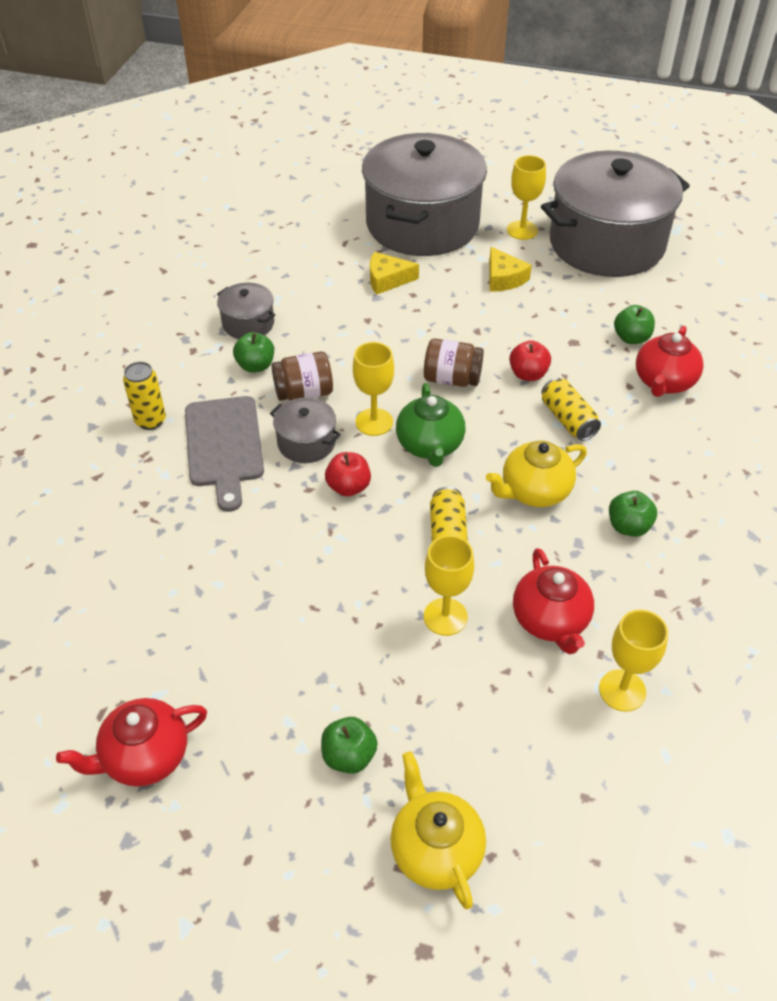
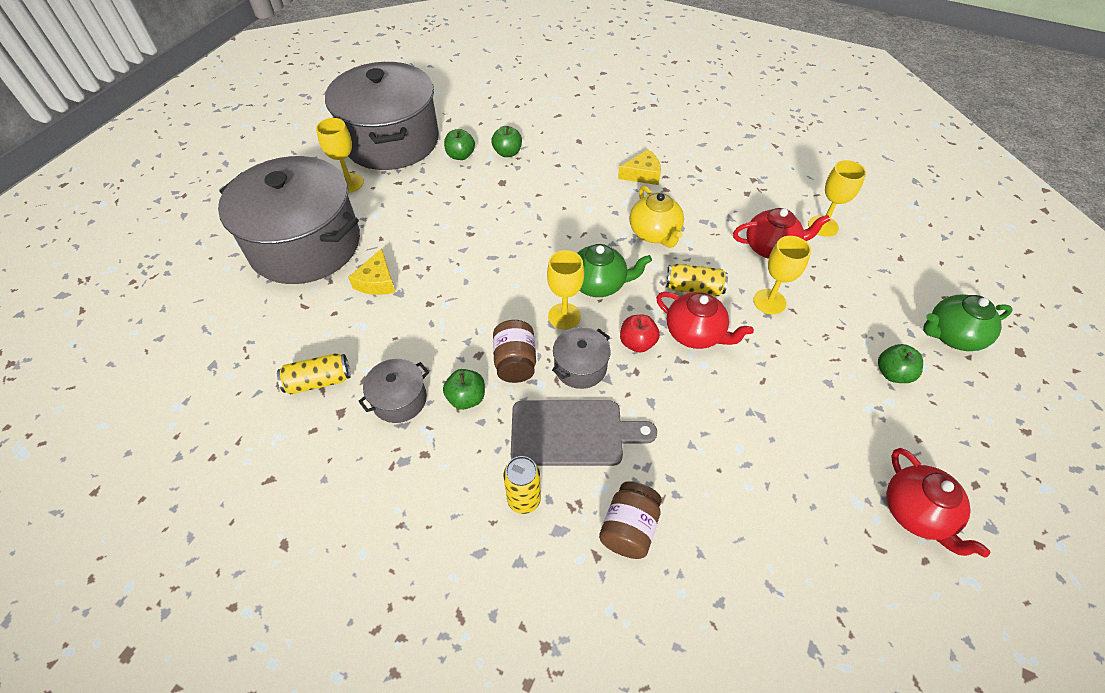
camera: 80 degrees left, 5 degrees up
yellow teapot [390,751,486,909] -> green teapot [923,294,1013,351]
brown jar [424,338,484,387] -> brown jar moved to [599,481,662,559]
yellow cheese [489,247,532,292] -> yellow cheese moved to [618,149,661,185]
red apple [509,340,551,381] -> none
yellow can [542,378,601,441] -> yellow can moved to [277,353,351,394]
green apple [609,491,657,537] -> green apple moved to [444,129,475,160]
red teapot [636,326,704,397] -> red teapot moved to [656,292,754,349]

